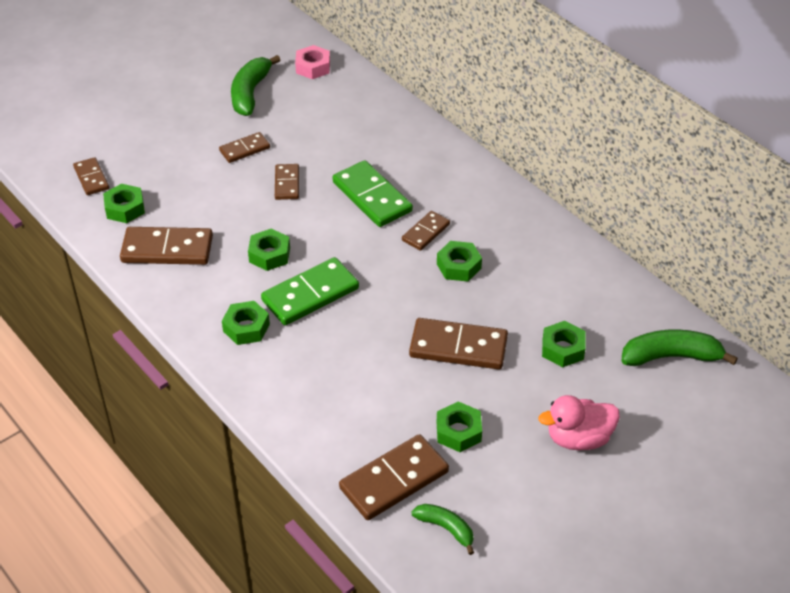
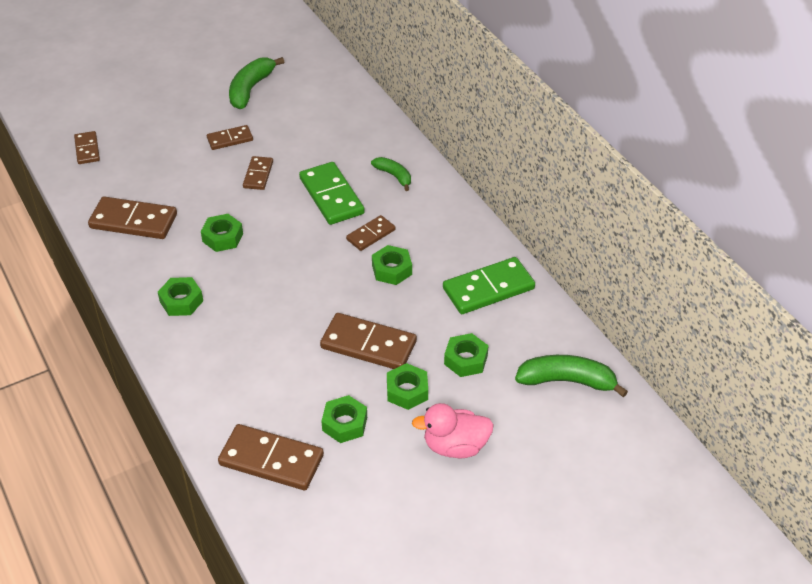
camera: 10 degrees right, 0 degrees up
green nut [103,184,145,223] -> green nut moved to [387,363,428,410]
green domino [261,257,359,325] -> green domino moved to [443,257,535,314]
pink nut [295,45,330,79] -> none
brown domino [339,434,449,520] -> brown domino turned 45 degrees clockwise [218,424,324,490]
green banana [412,504,474,555] -> green banana moved to [371,157,411,191]

